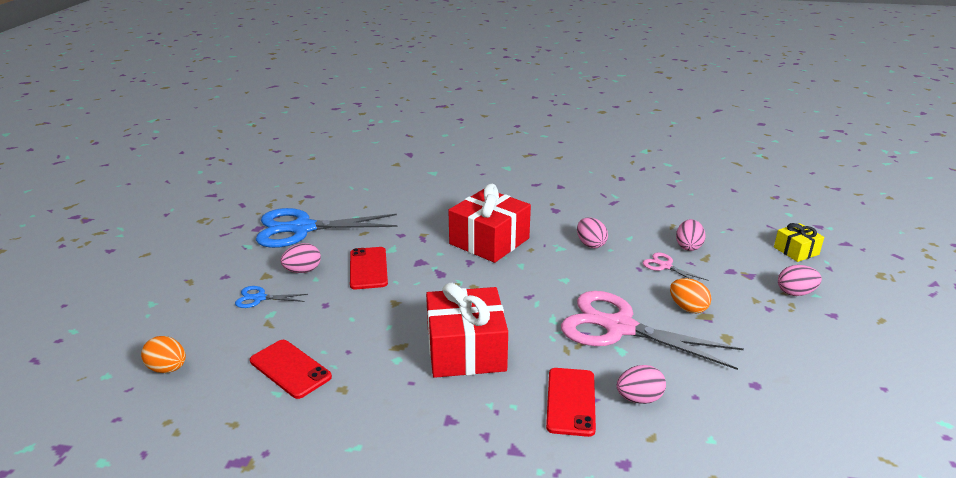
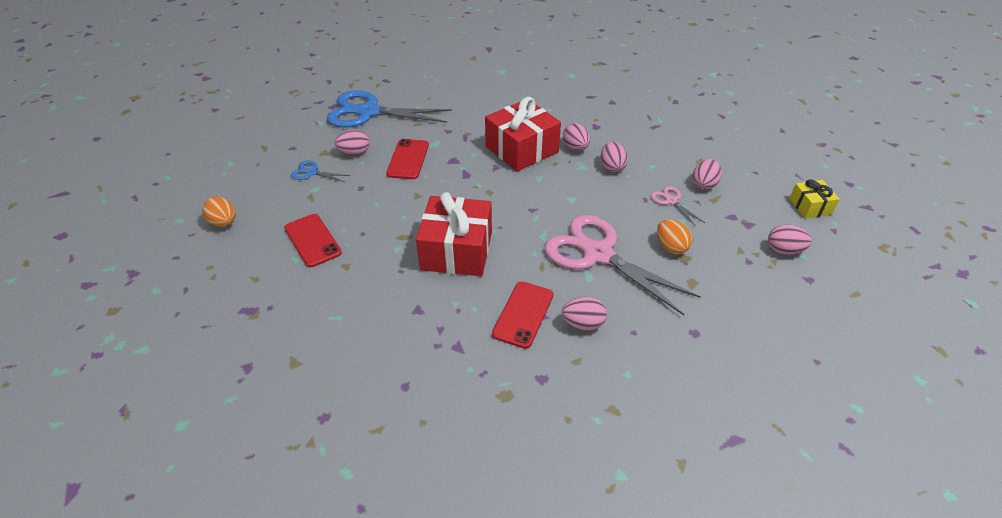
camera: 15 degrees right, 15 degrees up
none -> pink egg [563,123,590,151]

